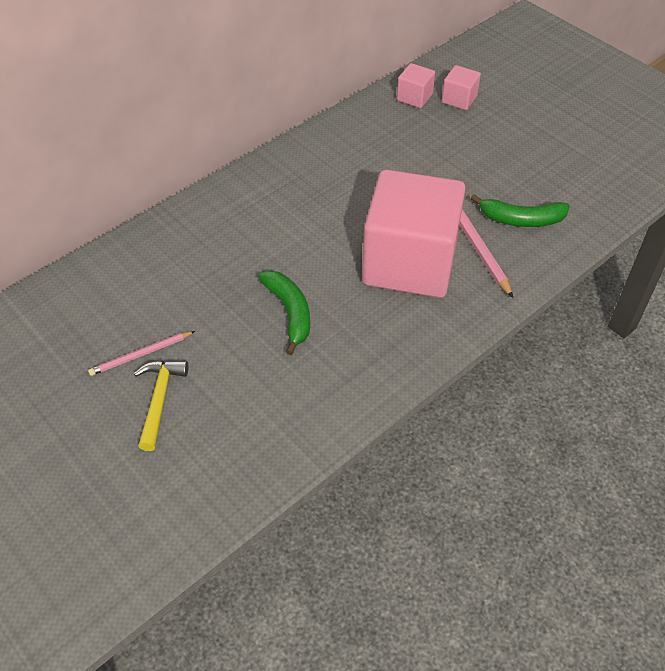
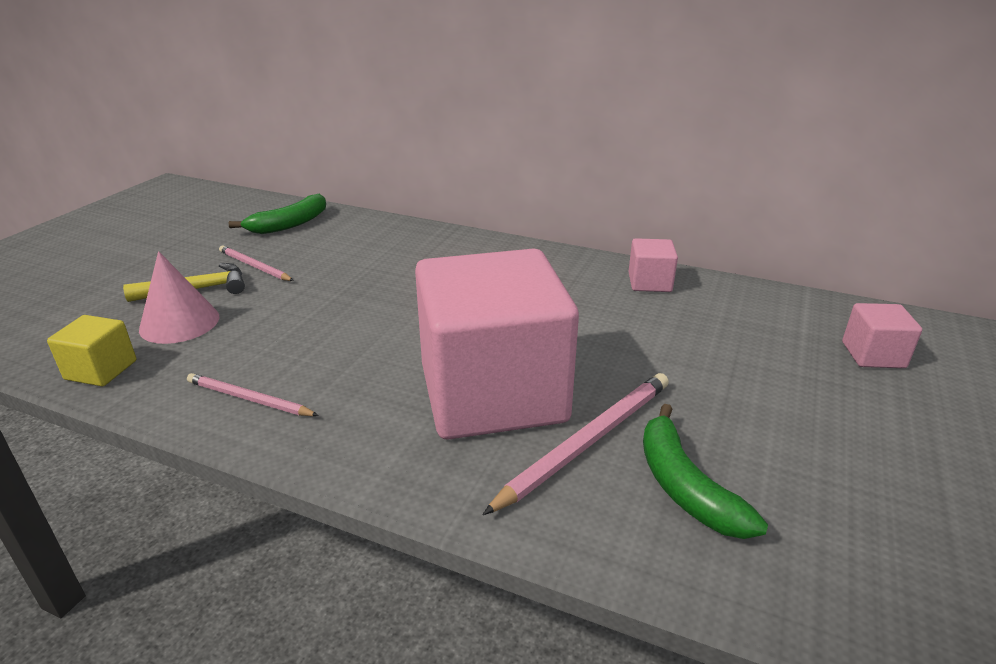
camera: 65 degrees right, 20 degrees down
green banana [258,271,310,355] -> green banana moved to [229,194,326,234]
pink cube [397,63,435,108] -> pink cube moved to [629,238,678,292]
none -> yellow cube [47,315,136,386]
none -> pink cone [139,251,219,344]
none -> pink pencil [187,373,319,416]

